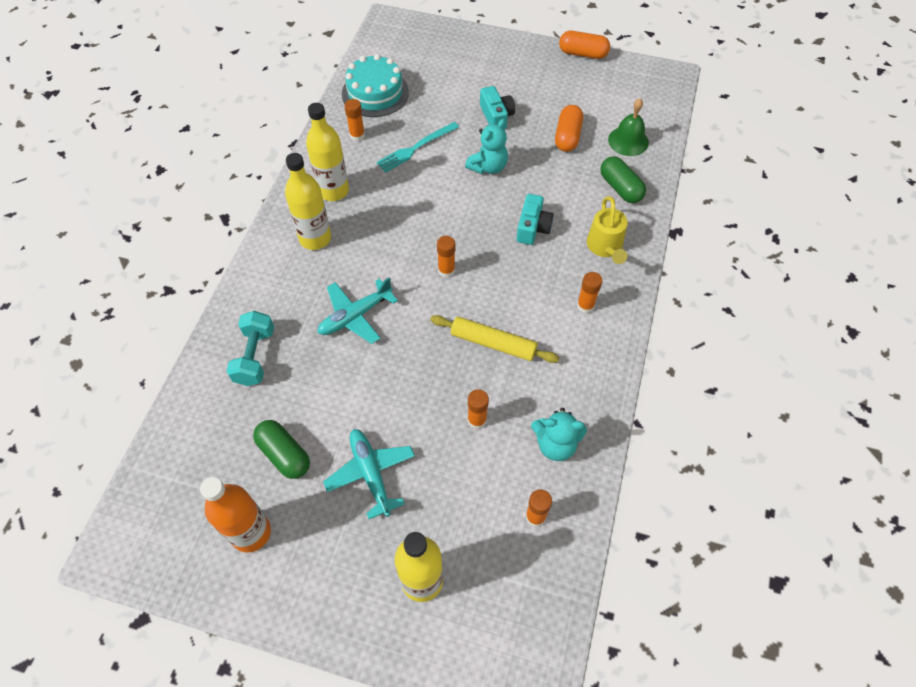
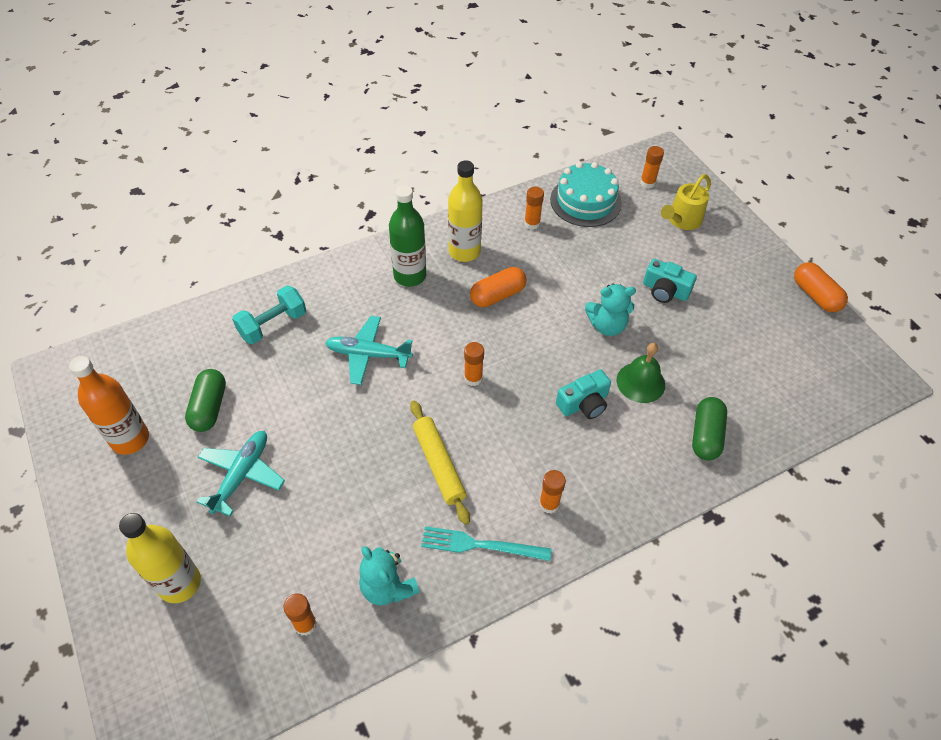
camera: 45 degrees right, 5 degrees down
yellow bottle [285,153,331,250] -> green bottle [389,185,426,287]
turquoise fork [376,122,459,173] -> turquoise fork moved to [421,526,552,561]
orange glue stick [468,389,489,429] -> orange glue stick moved to [640,146,664,188]
turquoise camera [480,86,515,130] -> turquoise camera turned 90 degrees clockwise [643,259,697,303]
orange capsule [555,105,583,152] -> orange capsule moved to [470,267,527,307]
yellow watering can [587,196,628,264] -> yellow watering can moved to [661,174,711,230]
green bell [608,99,649,156] -> green bell moved to [617,343,665,403]

